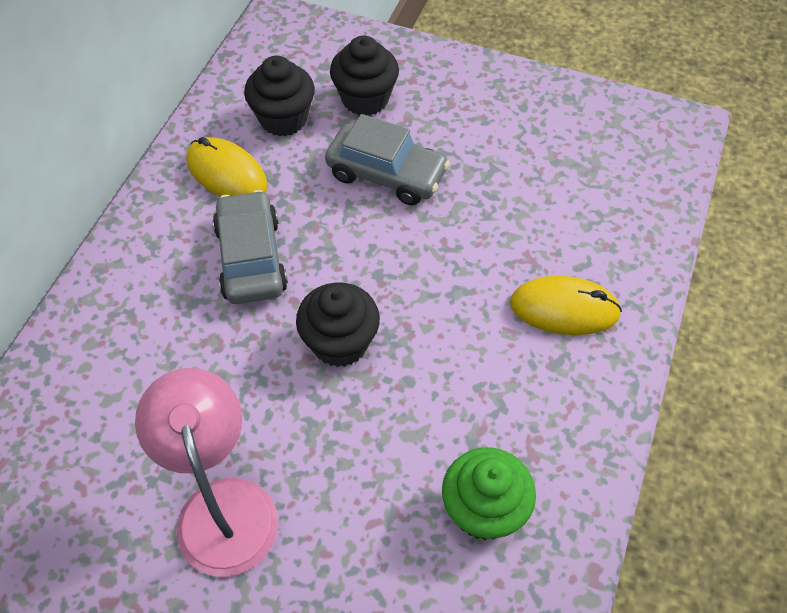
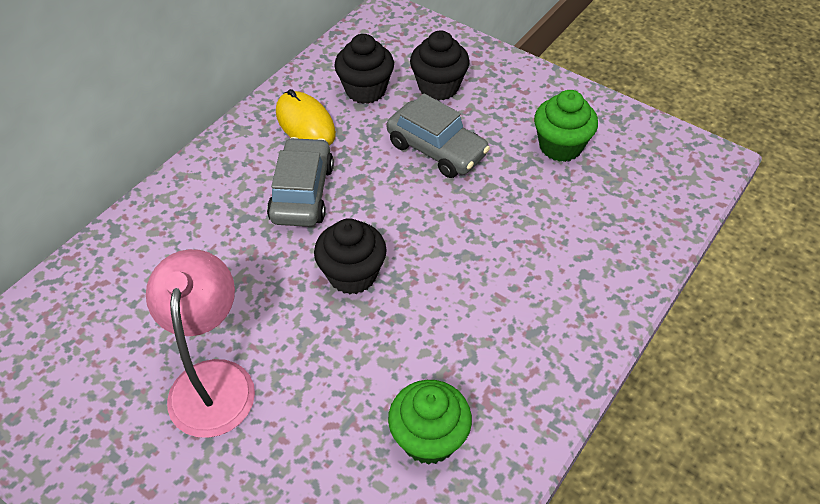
camera: 15 degrees right, 5 degrees down
yellow mouse [510,276,622,335] -> none
none -> green cupcake [534,90,598,162]

